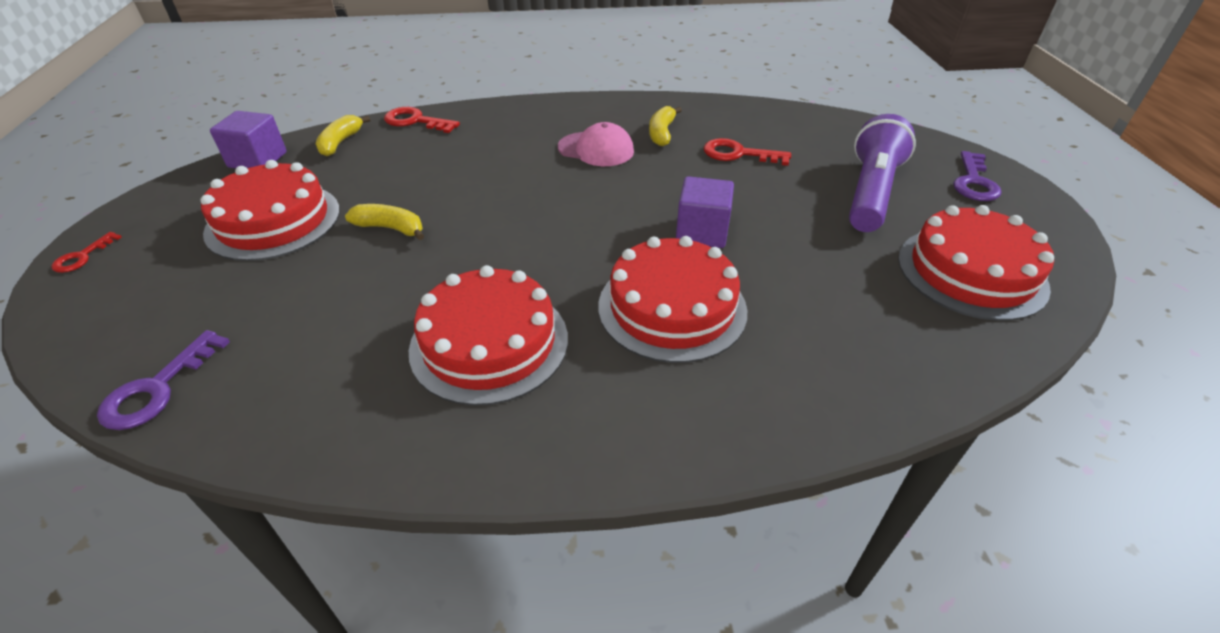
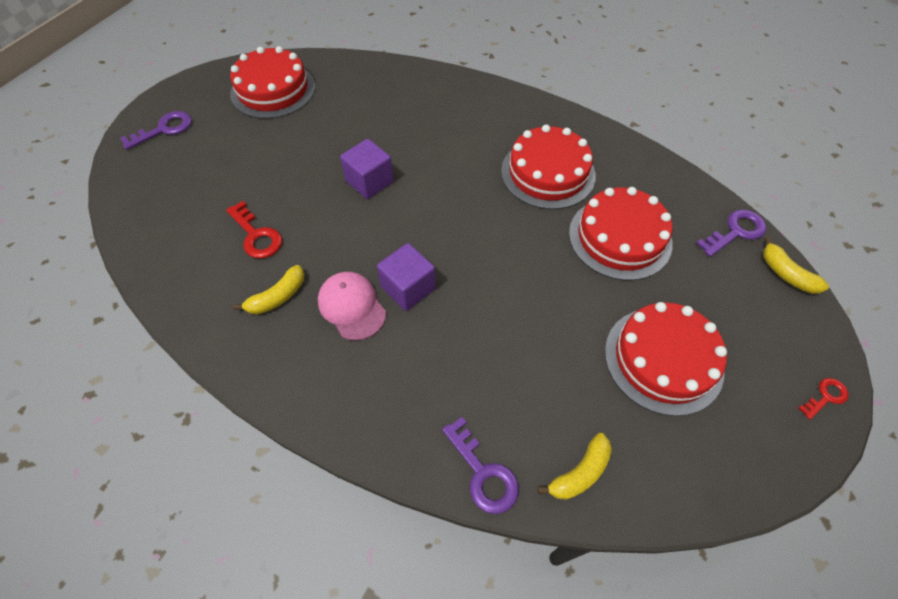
camera: 145 degrees left, 15 degrees up
purple cube [210,111,287,168] -> purple cube moved to [377,243,436,311]
yellow banana [345,204,424,240] -> yellow banana moved to [763,237,829,294]
red key [384,107,460,133] -> purple key [442,417,519,514]
red cake [598,236,747,363] -> red cake moved to [569,187,672,280]
purple flashlight [849,114,916,232] -> none

